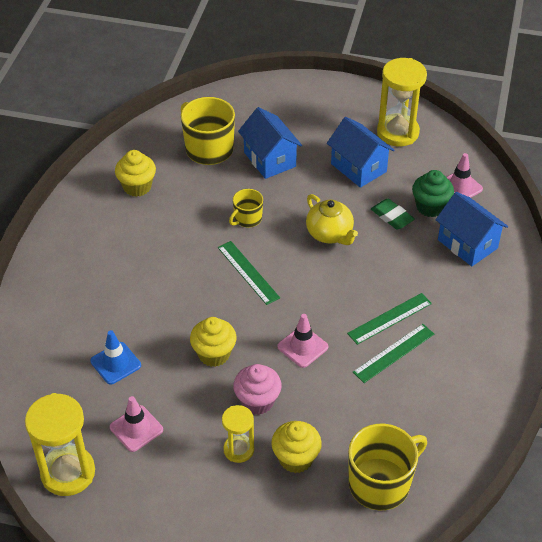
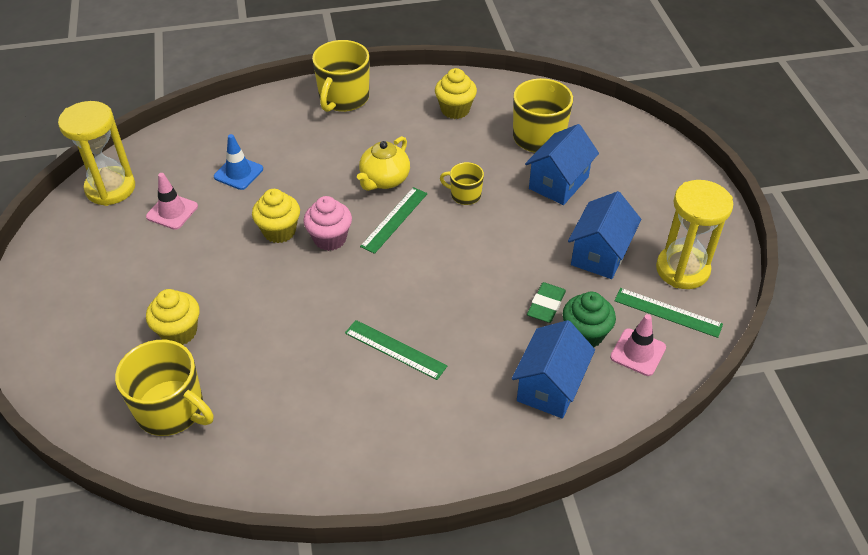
camera: 65 degrees right, 0 degrees up
yellow hourglass [222,405,254,463] -> none
pink cupcake [233,364,282,415] -> pink cupcake moved to [303,196,352,251]
pink traffic cone [277,314,328,368] -> none
yellow teapot [306,194,358,245] -> yellow teapot moved to [357,136,410,191]
green ruler [353,324,434,383] -> green ruler moved to [614,288,723,338]
none -> yellow mug [312,40,369,112]

